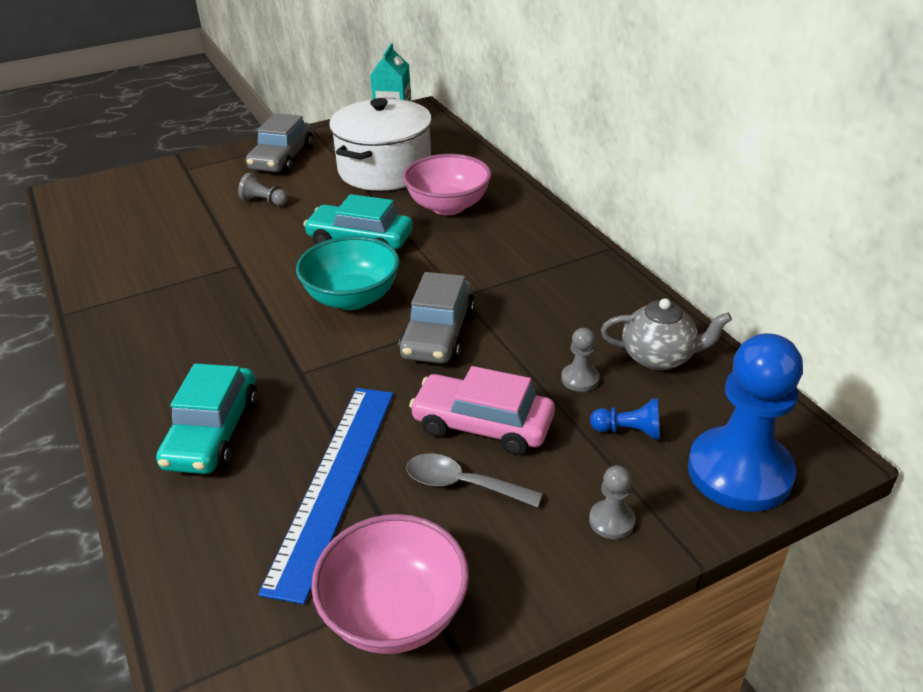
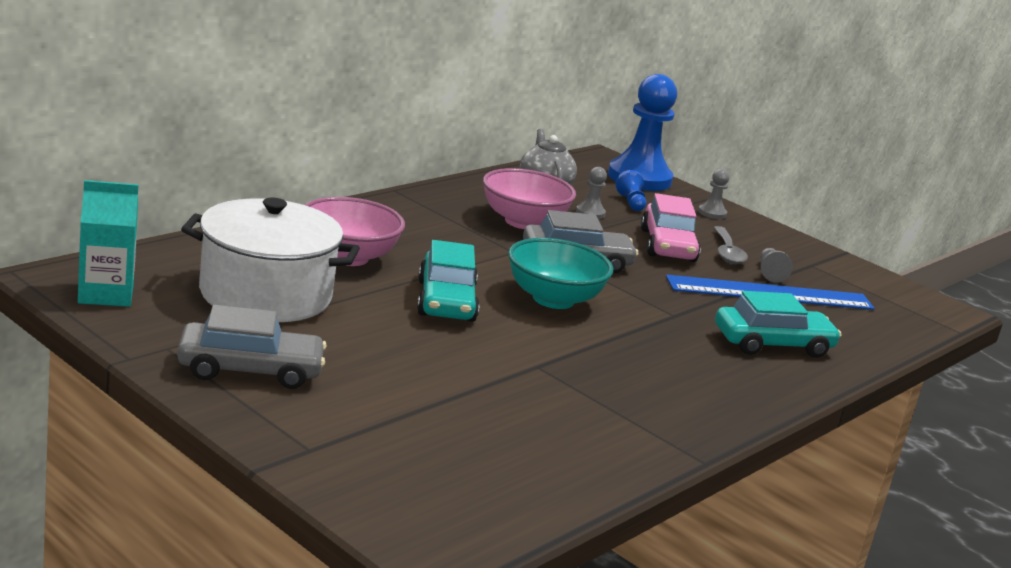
camera: 115 degrees left, 15 degrees down
grey pawn [238,173,288,206] -> grey pawn moved to [760,248,793,283]
pink bowl [311,514,469,654] -> pink bowl moved to [483,168,576,229]

